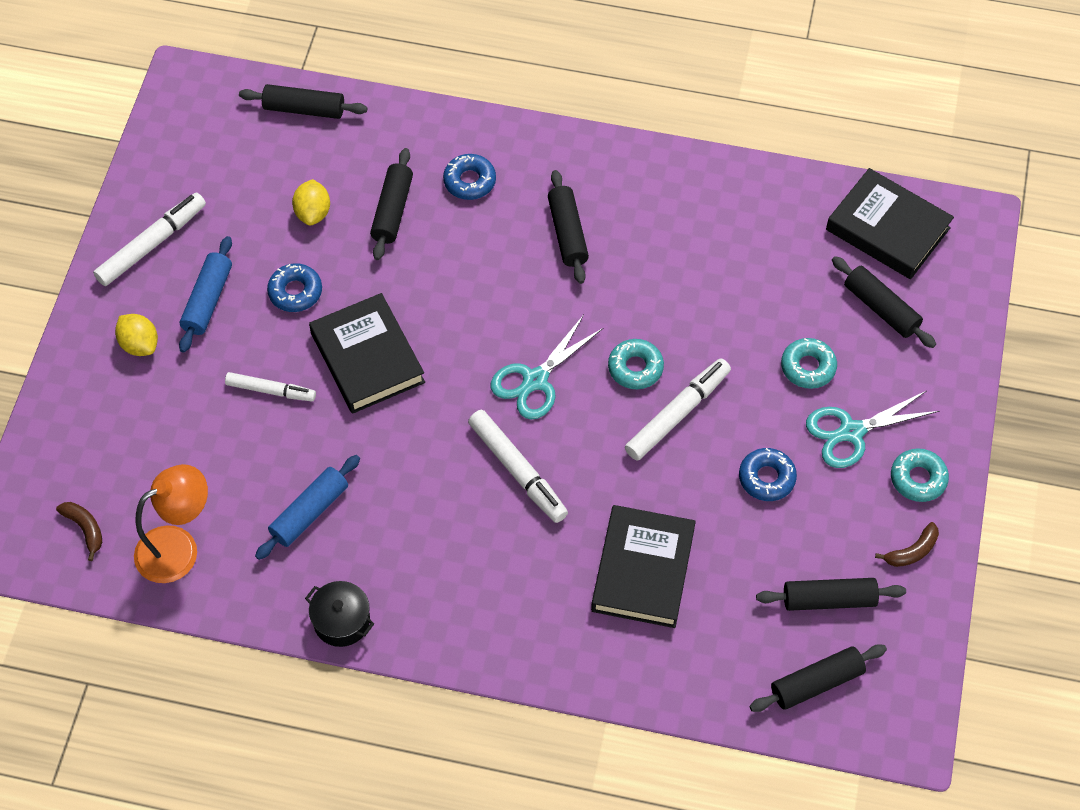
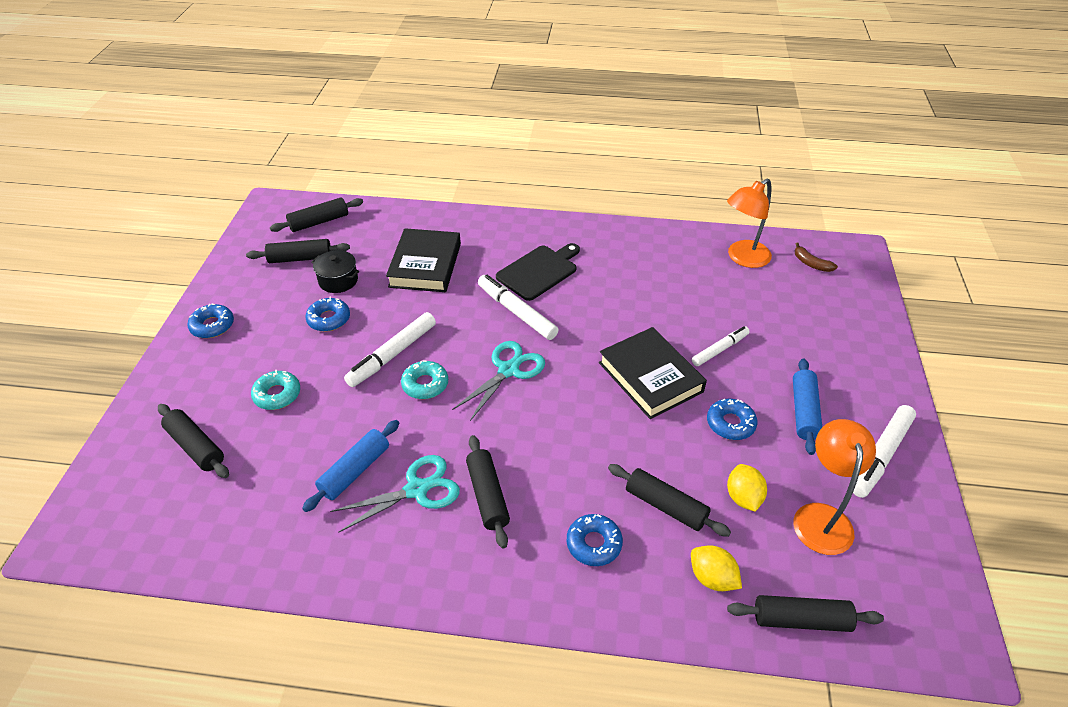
camera: 175 degrees right, 15 degrees down
yellow lemon [115,314,158,356] -> yellow lemon moved to [691,545,742,591]
white marker [225,372,316,401] -> white marker turned 135 degrees clockwise [692,326,750,366]
blue rolling pin [255,455,360,560] -> blue rolling pin moved to [302,420,399,512]
black pot [305,581,374,647] -> black pot moved to [311,250,359,293]
black rolling pin [370,148,413,260] -> black rolling pin turned 60 degrees counterclockwise [608,464,731,537]
turquoise scissors [806,391,939,468] -> turquoise scissors moved to [330,455,460,533]
black book [826,168,954,279] -> none
brown banana [875,522,939,567] -> none
turquoise donut [891,448,949,502] -> blue donut [187,304,234,338]
none -> black cutting board [496,243,580,301]
none -> orange lamp [793,419,876,555]

